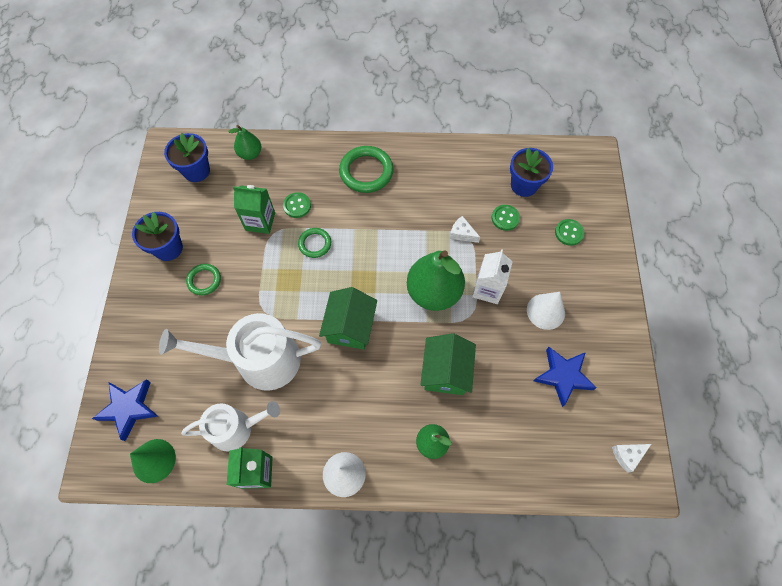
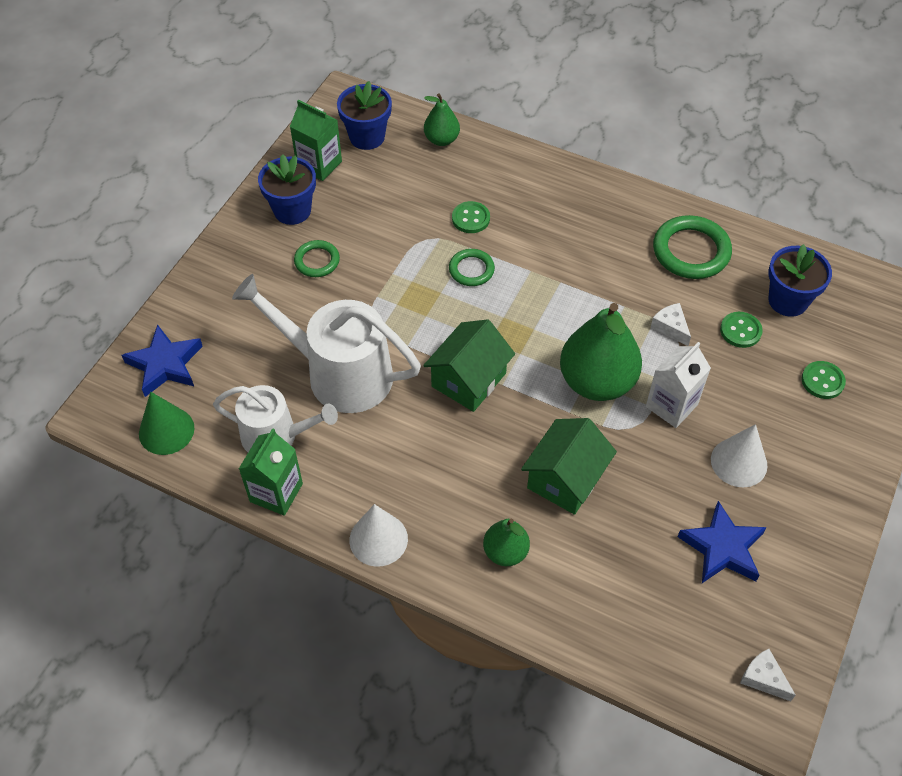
camera: 25 degrees right, 10 degrees down
green carton [233,185,275,234] -> green carton moved to [290,100,342,181]
green ring [339,146,394,193] -> green ring moved to [653,215,732,279]
white cheese [612,444,651,473] -> white cheese turned 45 degrees clockwise [740,649,796,701]

